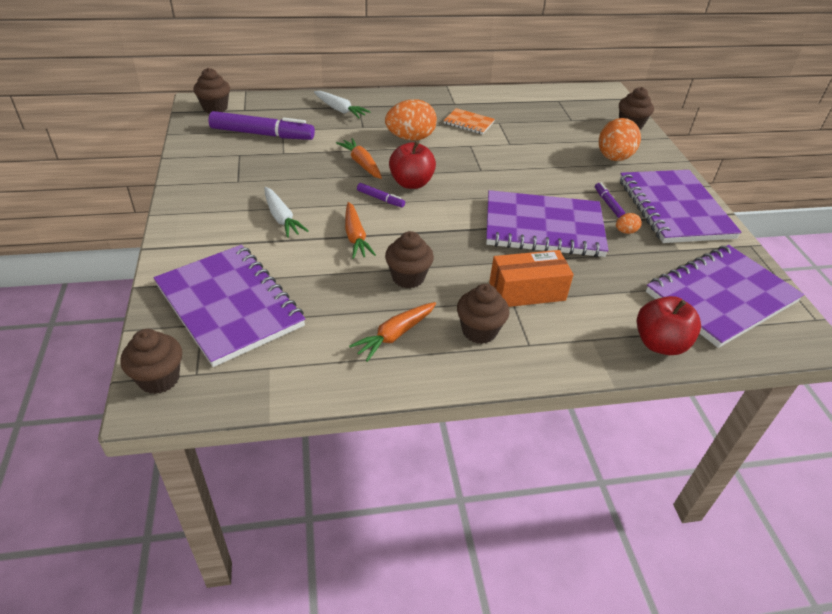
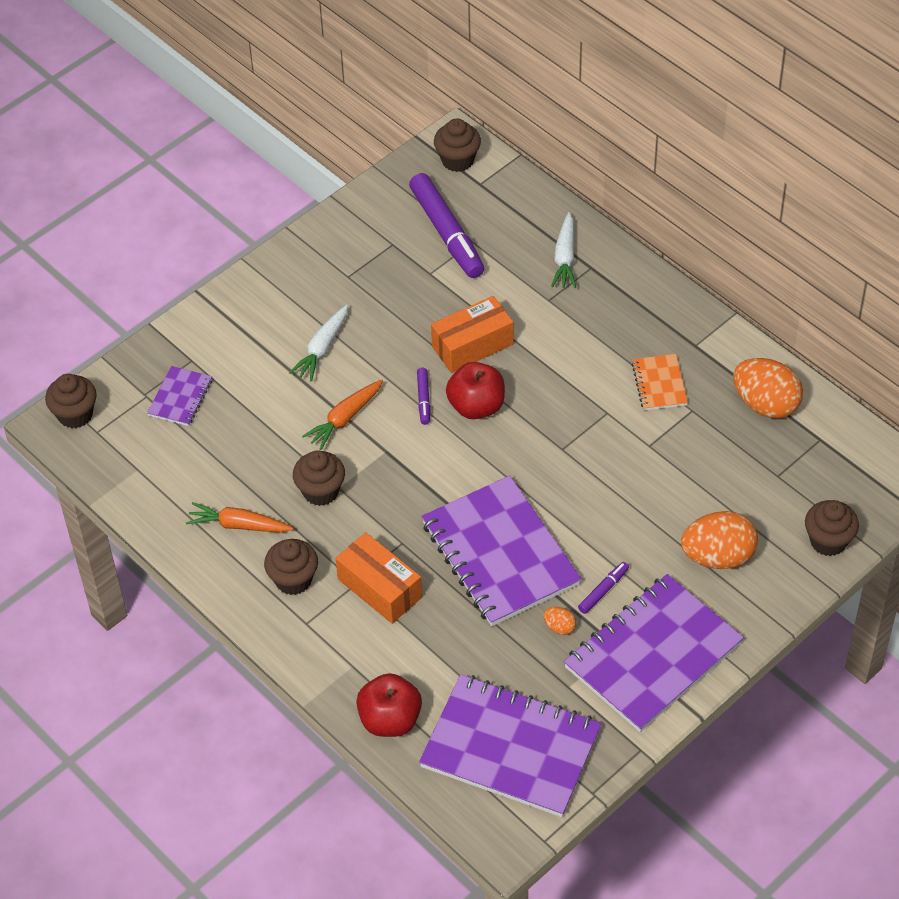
camera: 60 degrees right, 10 degrees up
purple notebook [154,245,305,367] -> purple notebook [147,366,212,426], size x0.46
orange carrot [336,138,382,179] -> orange box [431,296,513,373]
orange egg [385,100,437,141] -> orange egg moved to [733,358,803,418]

